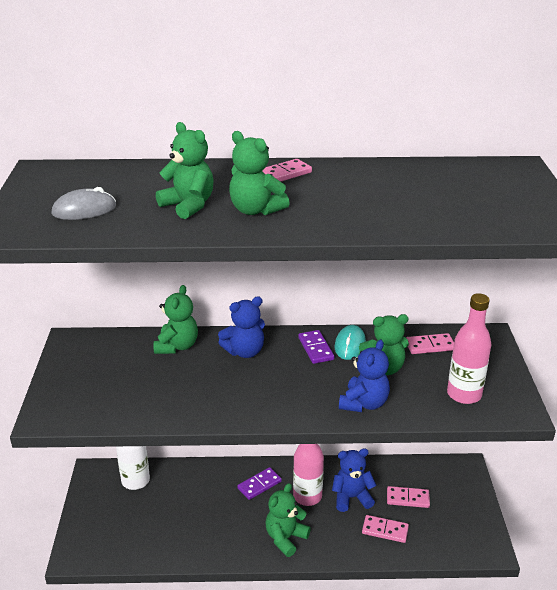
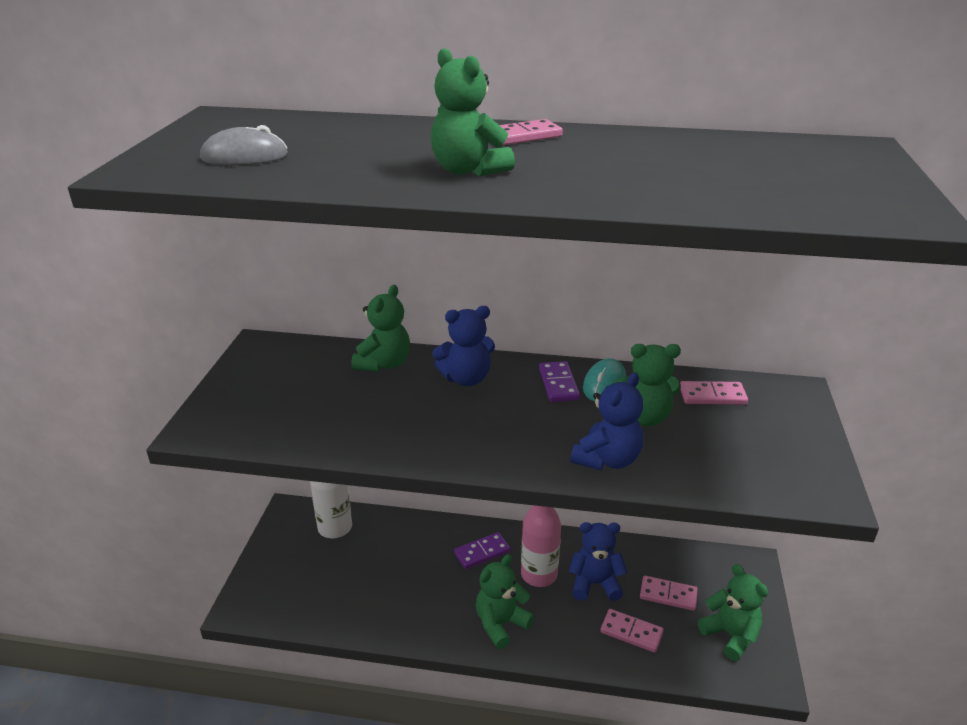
camera: 10 degrees right, 0 degrees up
green teddy bear [156,122,214,219] -> green teddy bear moved to [698,564,768,661]
pink bottle [447,293,492,404] -> none

